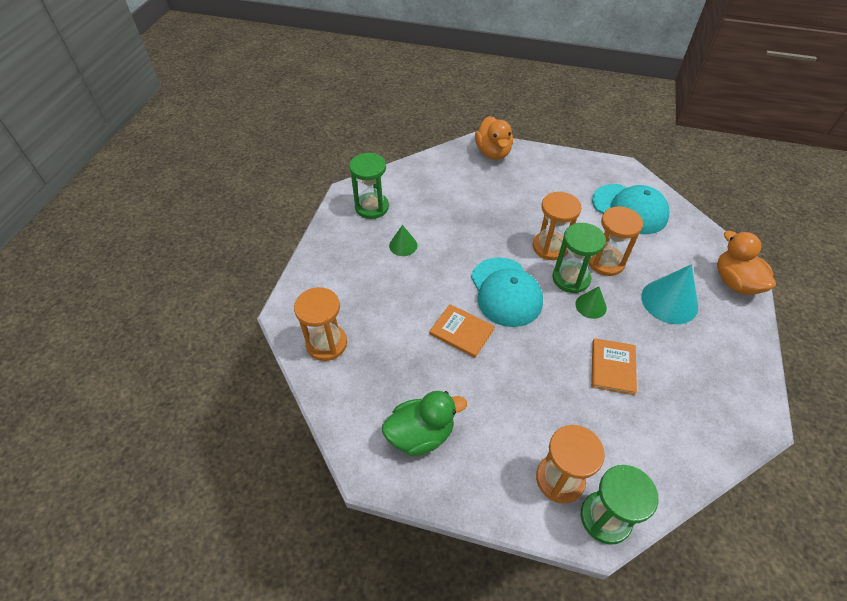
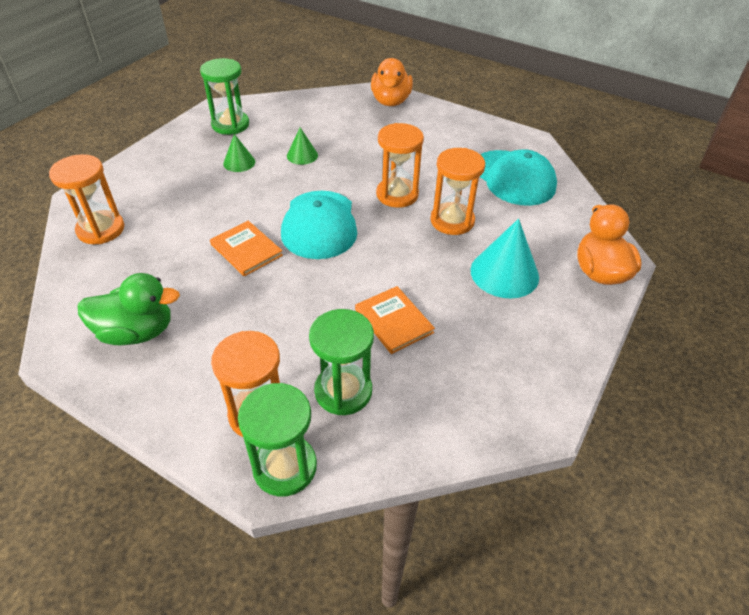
camera: 15 degrees right, 5 degrees down
green hourglass [552,223,606,293] -> green hourglass moved to [309,309,374,415]
green cone [575,286,607,319] -> green cone moved to [287,127,318,165]
orange book [591,338,637,395] -> orange book turned 60 degrees counterclockwise [355,286,435,354]

